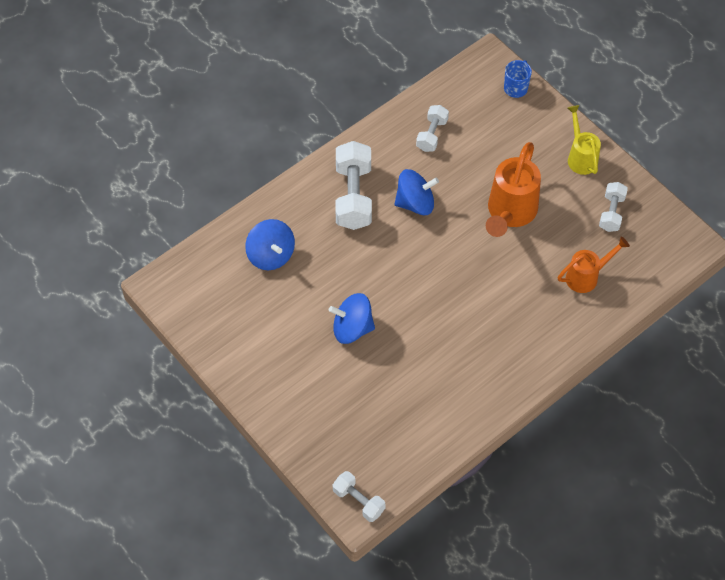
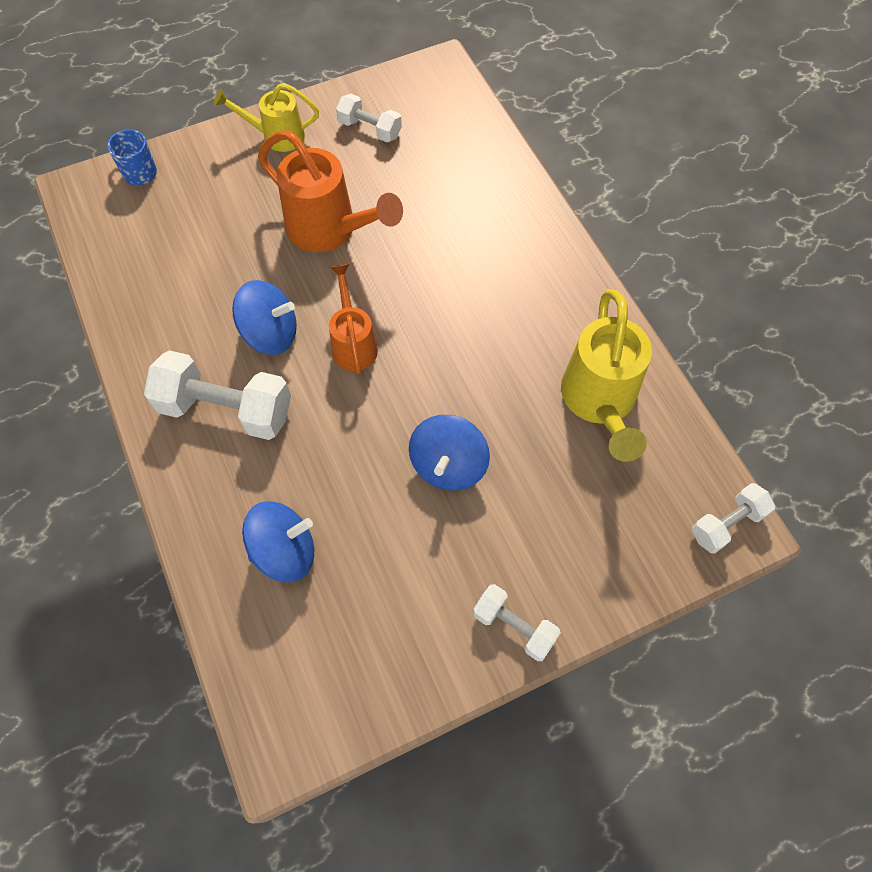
camera: 75 degrees left, 5 degrees up
blue spinning top [394,169,439,215] -> blue spinning top turned 90 degrees clockwise [232,280,297,355]
white dumbbell [416,105,449,152] -> white dumbbell moved to [473,584,561,661]
orange watering can [558,237,630,293] -> orange watering can moved to [329,264,378,374]
none -> yellow watering can [561,289,652,462]

